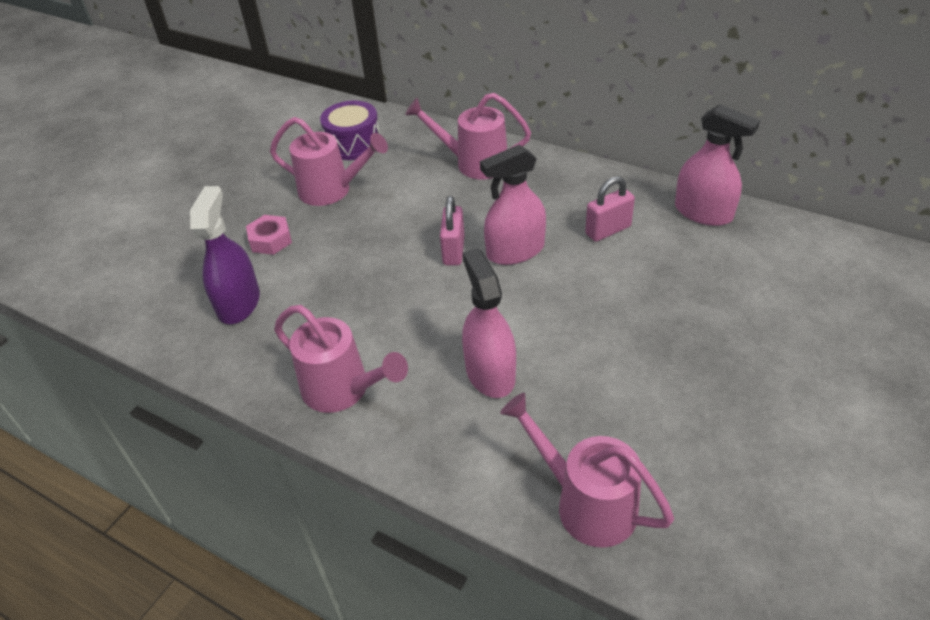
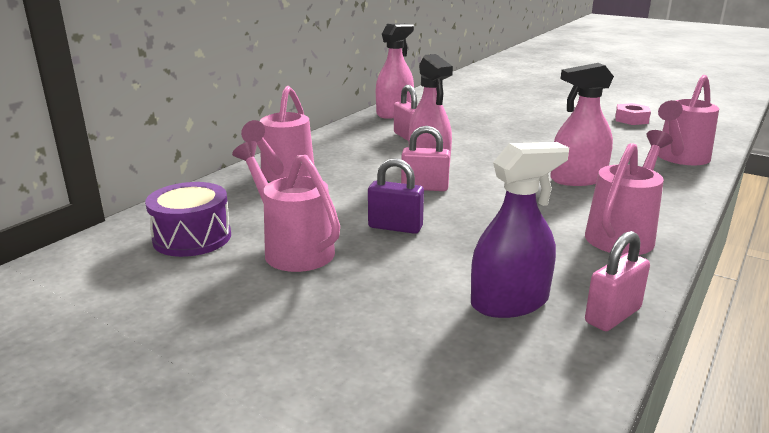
camera: 90 degrees left, 20 degrees down
purple spray bottle [190,186,260,324] -> purple spray bottle turned 150 degrees clockwise [471,142,569,318]
pink nut [246,215,292,255] -> pink nut moved to [615,103,651,125]
pink watering can [270,117,388,206] -> pink watering can turned 60 degrees counterclockwise [232,141,340,272]
none -> purple padlock [368,158,424,234]
none -> pink padlock [585,231,650,331]

